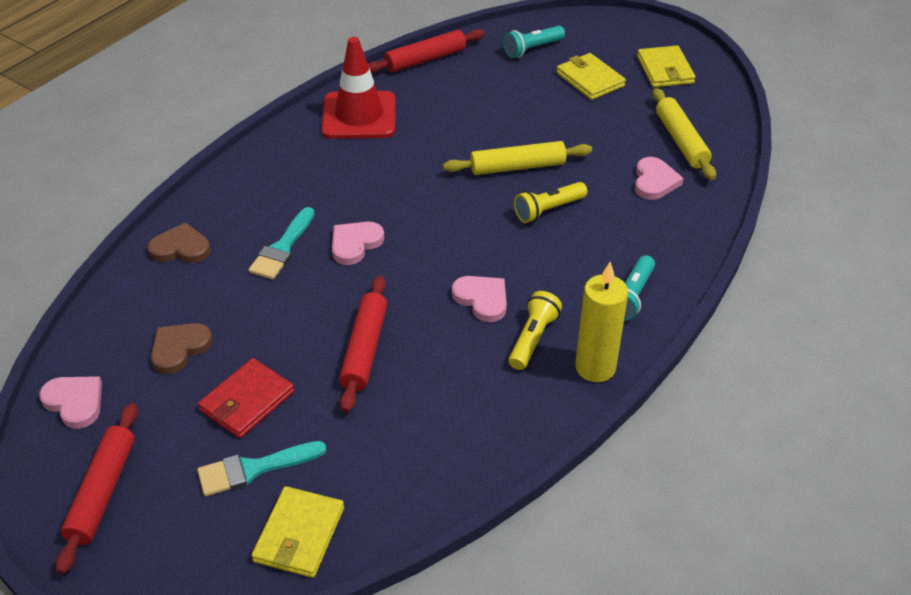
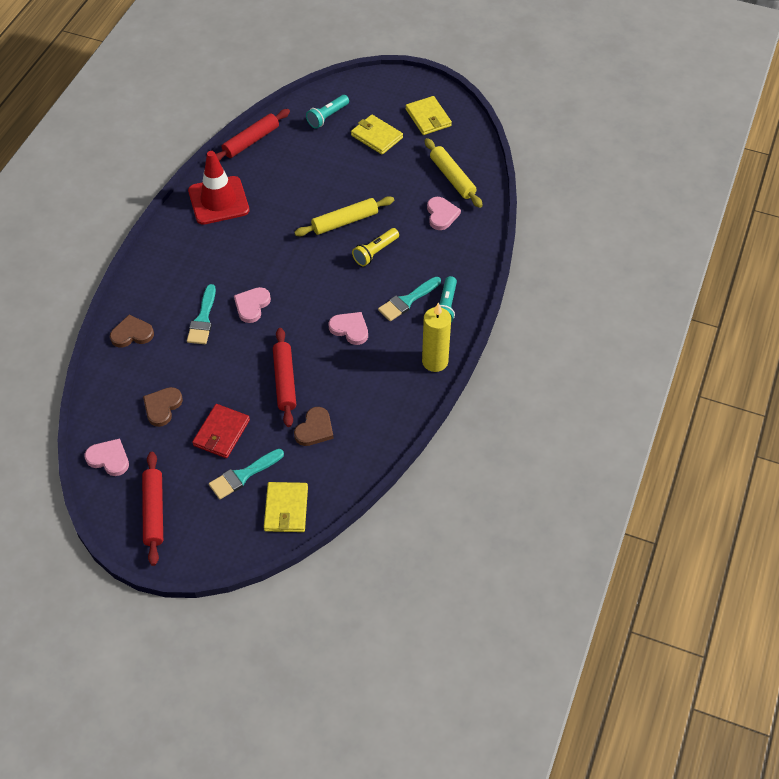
camera: 15 degrees left, 10 degrees up
yellow flashlight [508,291,562,370] -> none
none -> brown heart [294,407,334,446]
none -> turquoise brush [378,277,441,321]

